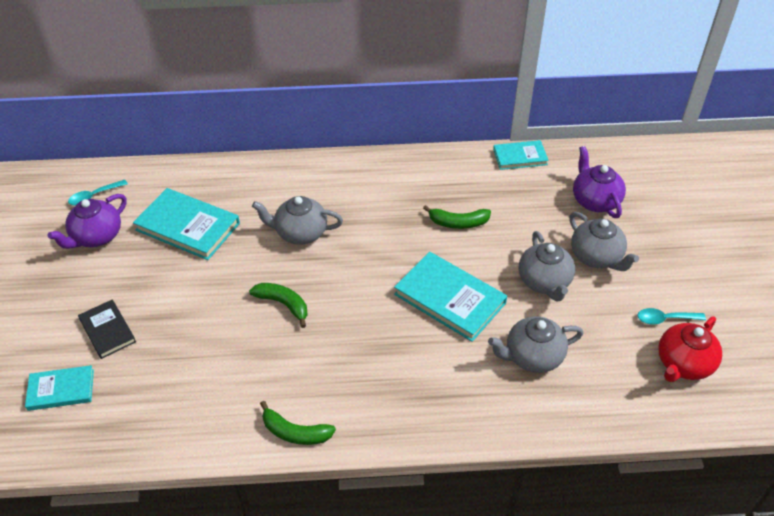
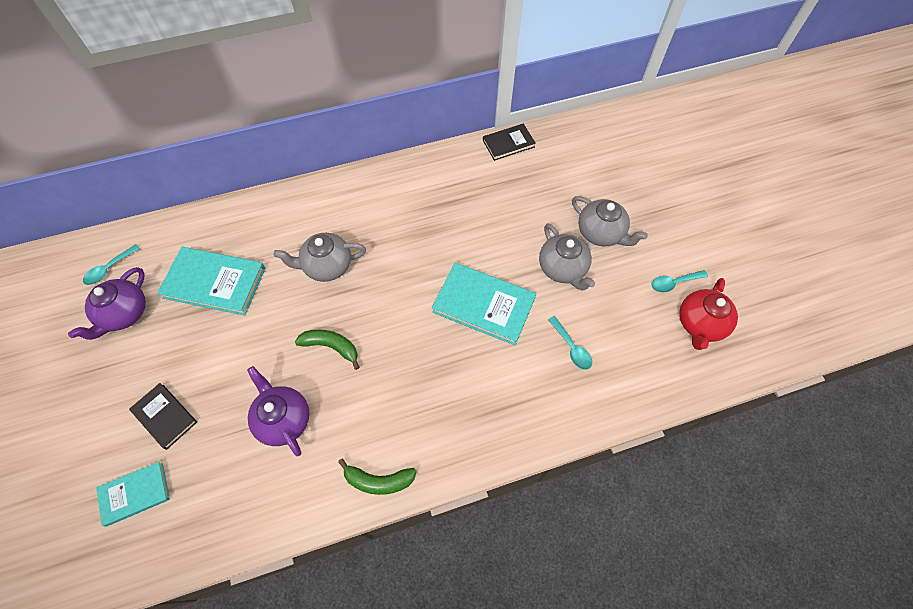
camera: 15 degrees left, 15 degrees up
green banana [423,205,491,229] -> none
grey teapot [488,316,583,373] -> turquoise spoon [548,316,592,370]
turquoise book [493,140,549,170] -> black book [483,124,536,161]
purple teapot [573,146,626,218] -> purple teapot moved to [247,366,309,456]

